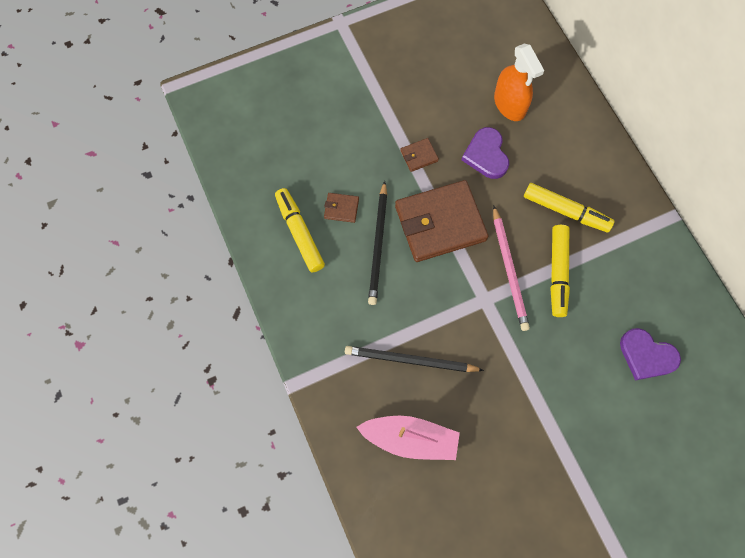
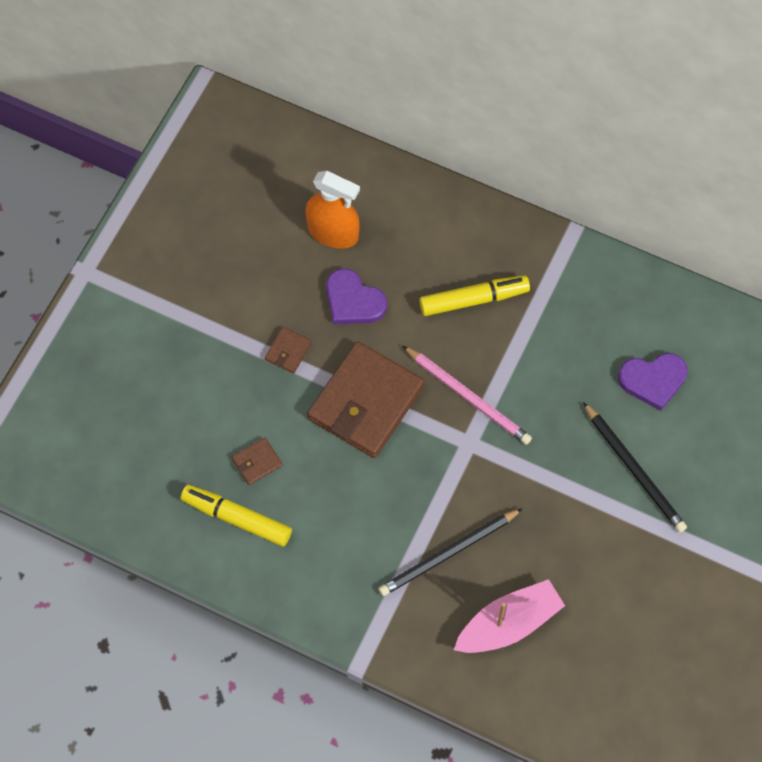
camera: 40 degrees left, 5 degrees down
black pencil [368,181,387,305] -> black pencil moved to [583,402,687,533]
yellow marker [550,225,570,317] -> none

